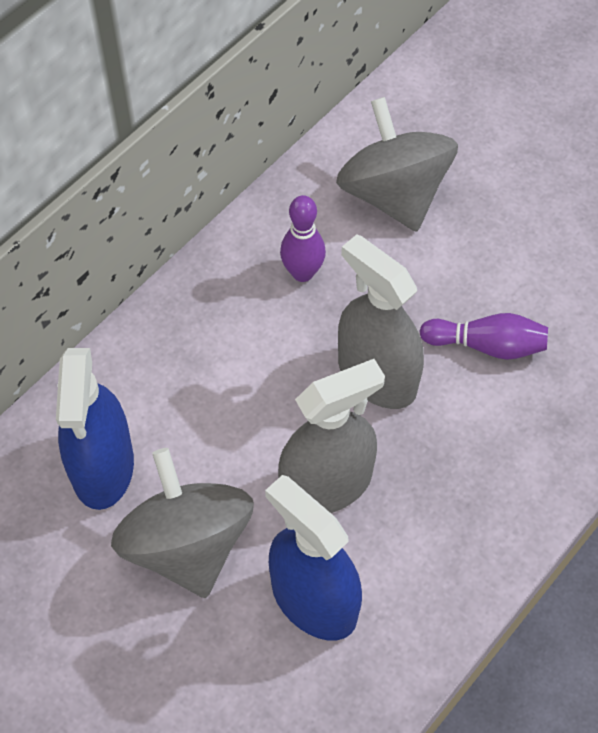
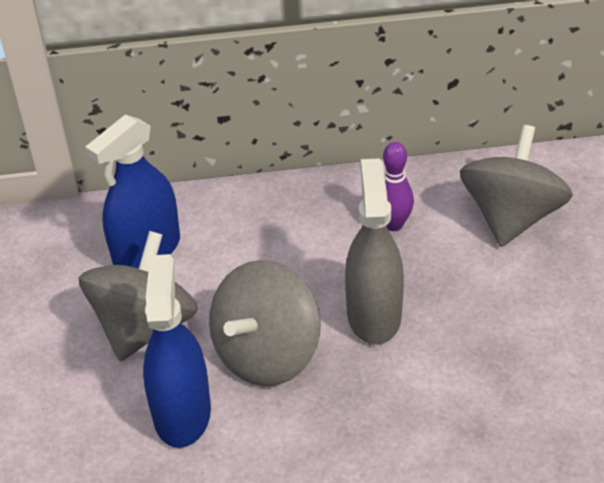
camera: 45 degrees right, 15 degrees down
grey spray bottle [278,359,385,513] -> grey spinning top [209,260,321,386]
purple bowling pin [419,313,548,360] -> none

